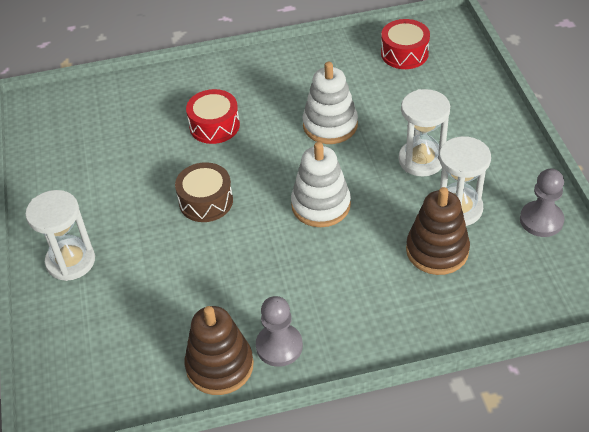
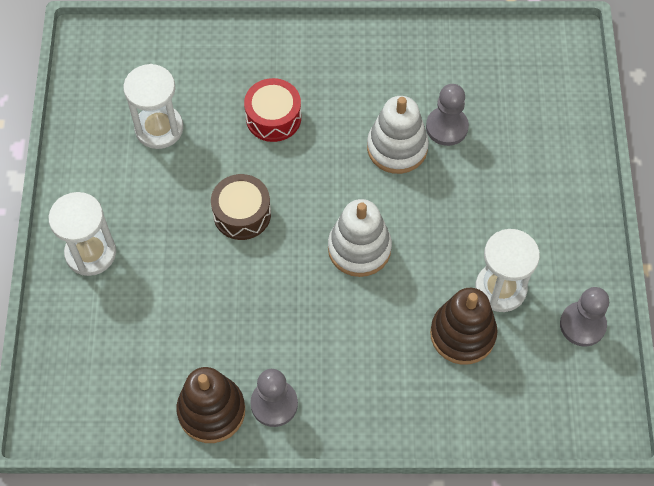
camera: 10 degrees right, 15 degrees up
red drum [381,19,430,69] -> none
white hourglass [399,89,450,177] -> white hourglass moved to [123,64,183,149]
none -> grey pawn [426,84,469,146]

